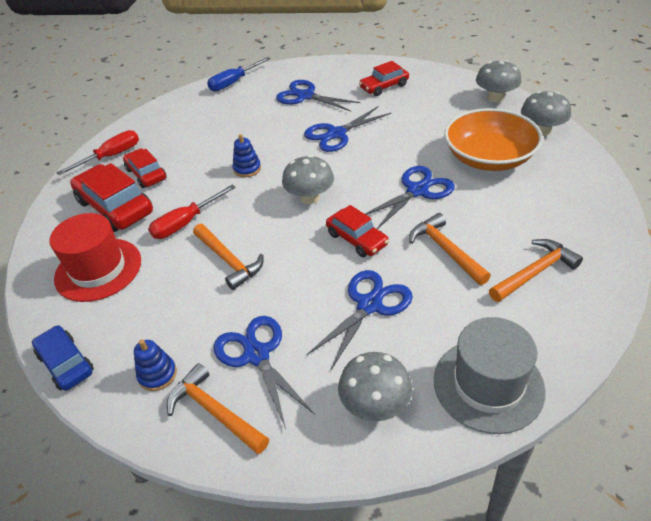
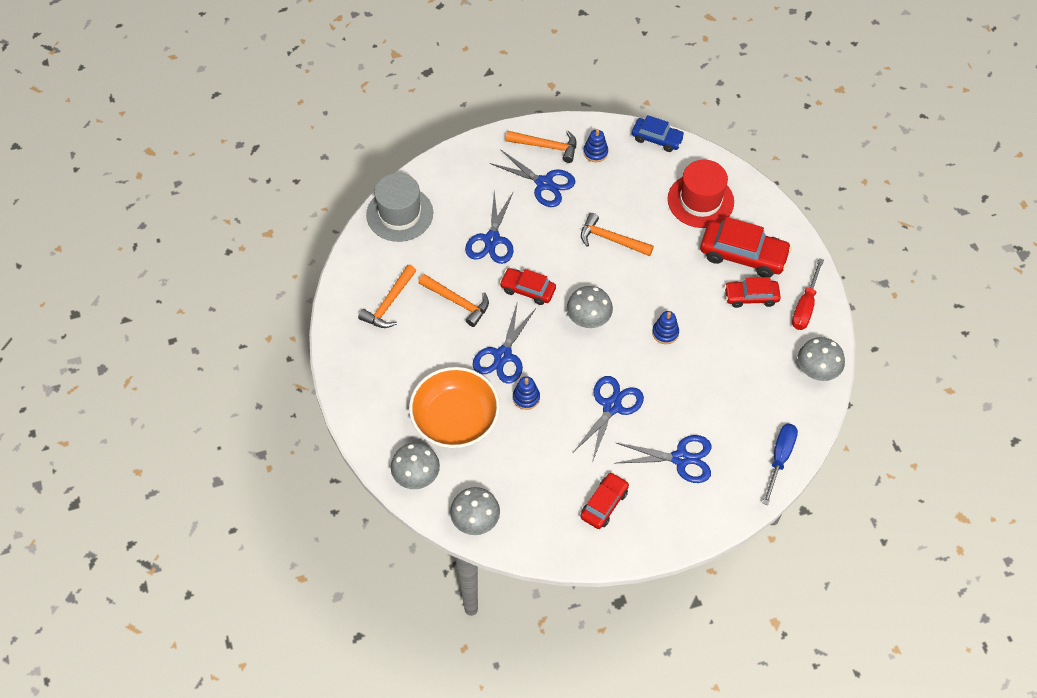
camera: 150 degrees right, 15 degrees up
red car [123,148,167,188] -> red car turned 150 degrees clockwise [724,277,781,308]
red screwdriver [148,184,236,239] -> none
grey mushroom [338,352,412,421] -> grey mushroom moved to [798,337,845,381]
none -> blue stacking toy [513,376,540,410]

